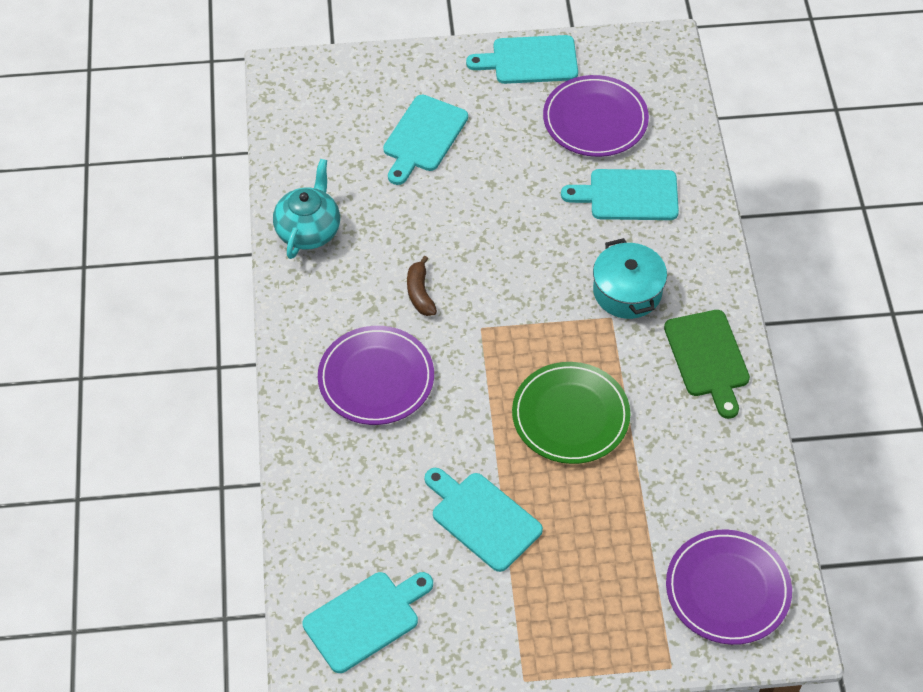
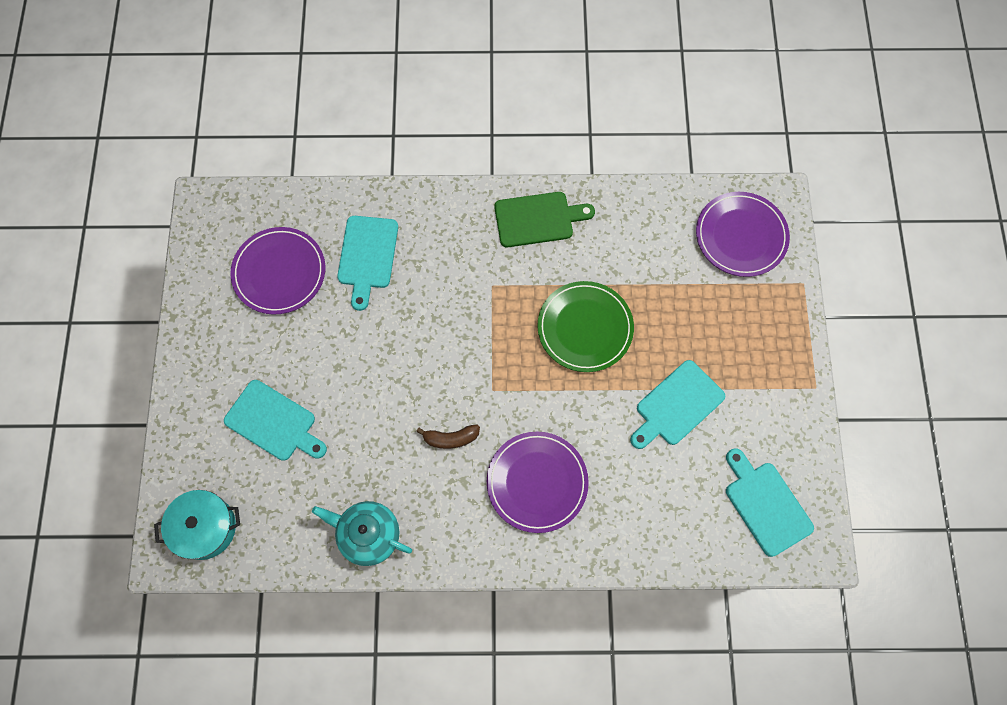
camera: 85 degrees left, 15 degrees up
turquoise cutting board [466,35,578,84] -> none
turquoise pot [593,238,667,319] -> turquoise pot moved to [154,490,240,560]

